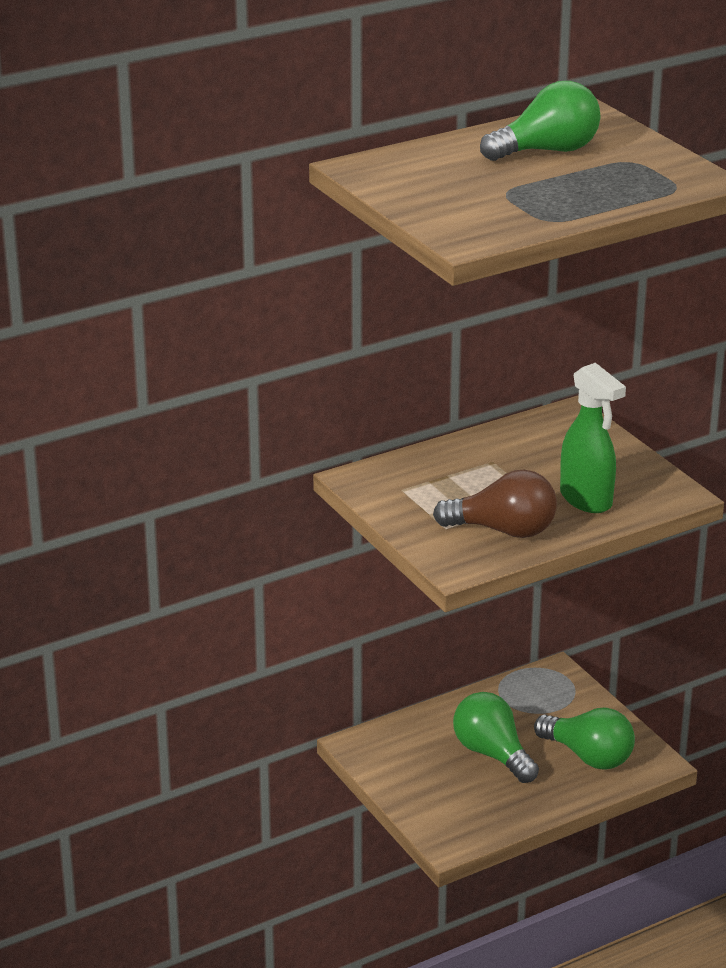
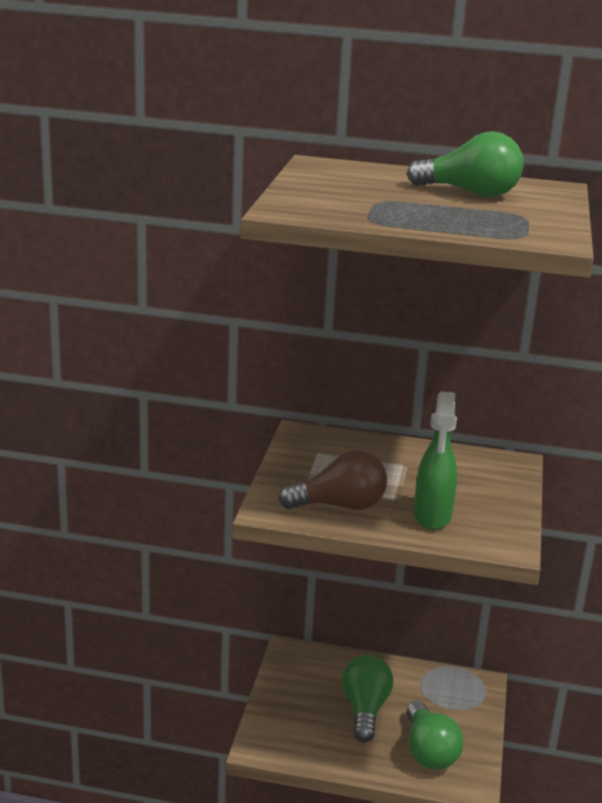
camera: 40 degrees right, 5 degrees down
brown light bulb [433,470,557,538] -> brown light bulb turned 60 degrees counterclockwise [278,450,387,510]

